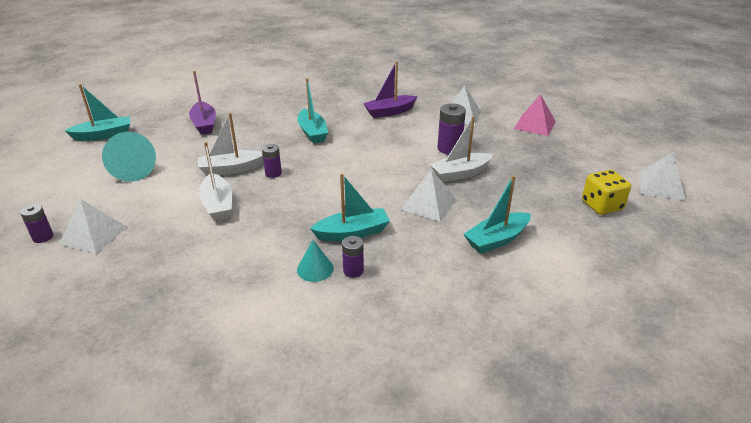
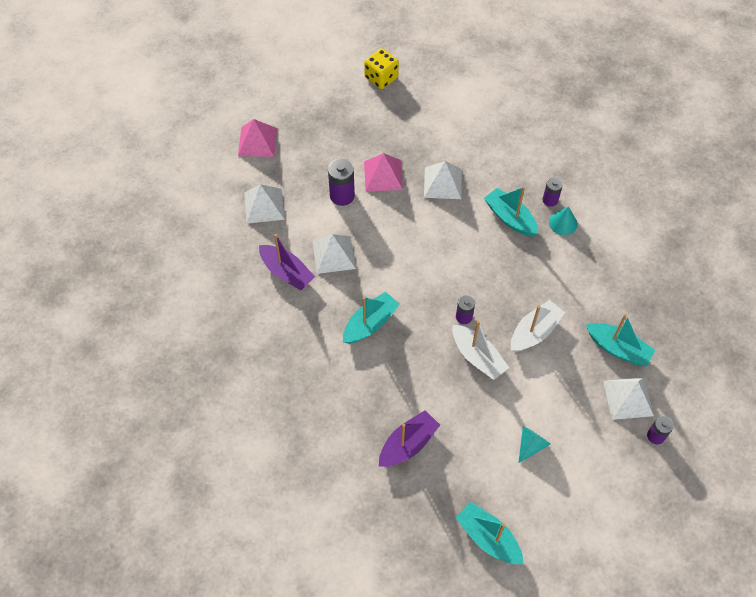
camera: 115 degrees left, 25 degrees up
turquoise cone [102,132,156,182] -> turquoise cone [518,426,550,463], size x0.60
white boat [430,116,493,182] -> pink pyramid [364,153,403,191]
turquoise boat [464,175,531,254] -> turquoise boat moved to [586,314,655,366]
white pyramid [638,152,686,201] -> white pyramid moved to [312,234,356,274]

